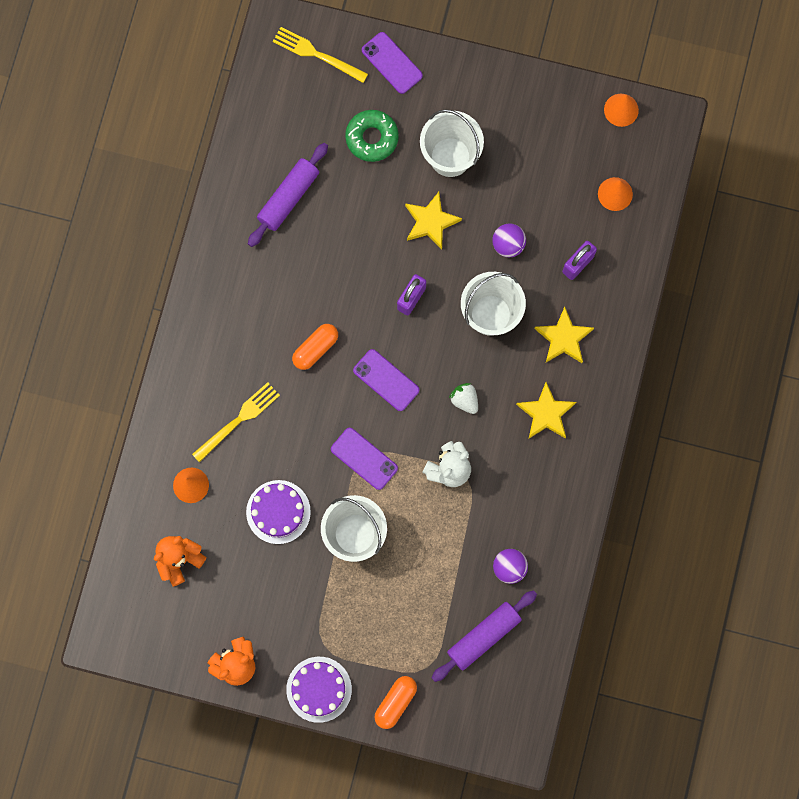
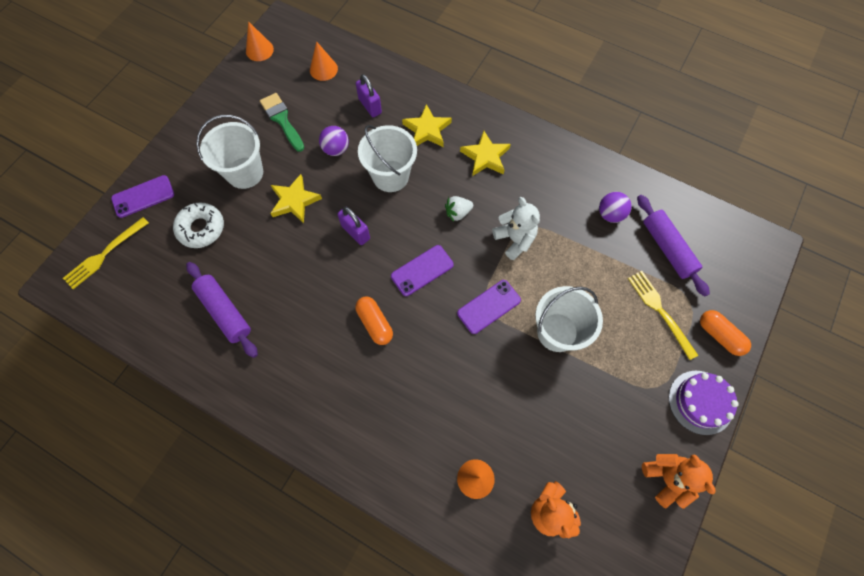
camera: 75 degrees left, 10 degrees down
yellow fork [192,382,280,462] -> yellow fork moved to [628,271,698,360]
purple cake [246,480,311,544] -> none
green donut [345,110,399,162] -> white donut [173,202,224,248]
none -> green brush [260,93,304,152]

